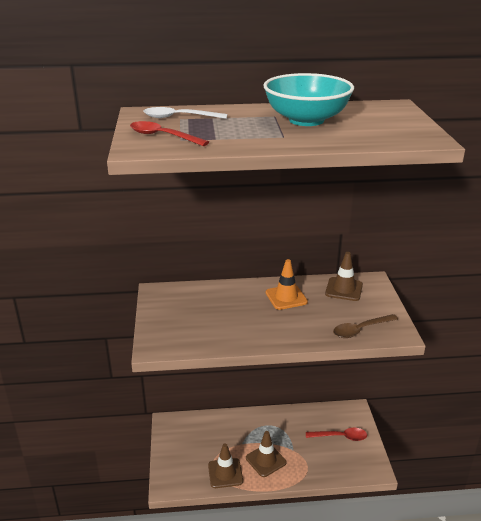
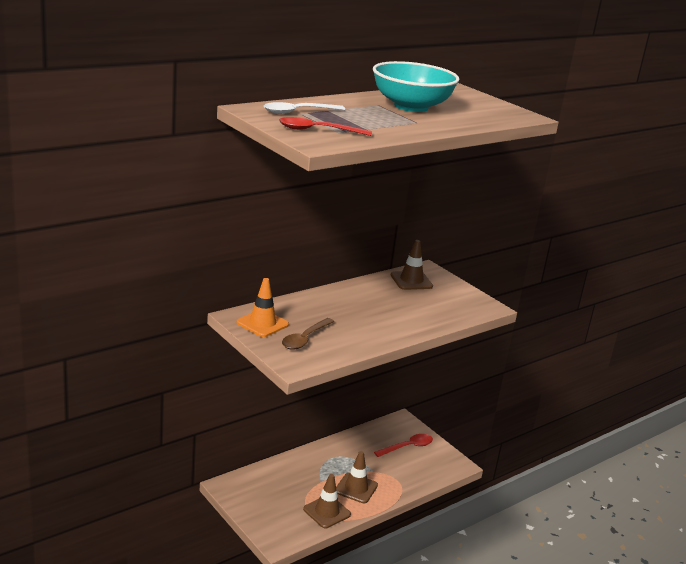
camera: 35 degrees left, 5 degrees down
orange traffic cone [266,259,308,310] -> orange traffic cone moved to [237,278,289,337]
brown spoon [333,314,398,338] -> brown spoon moved to [282,318,334,350]

